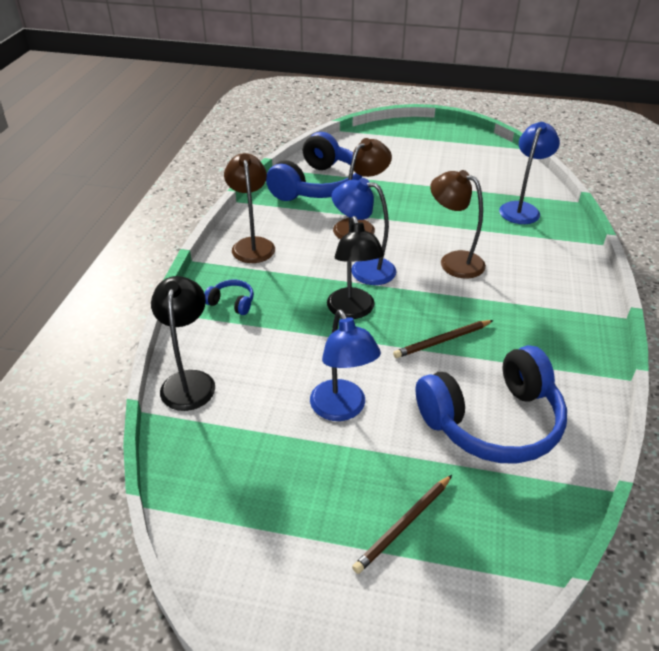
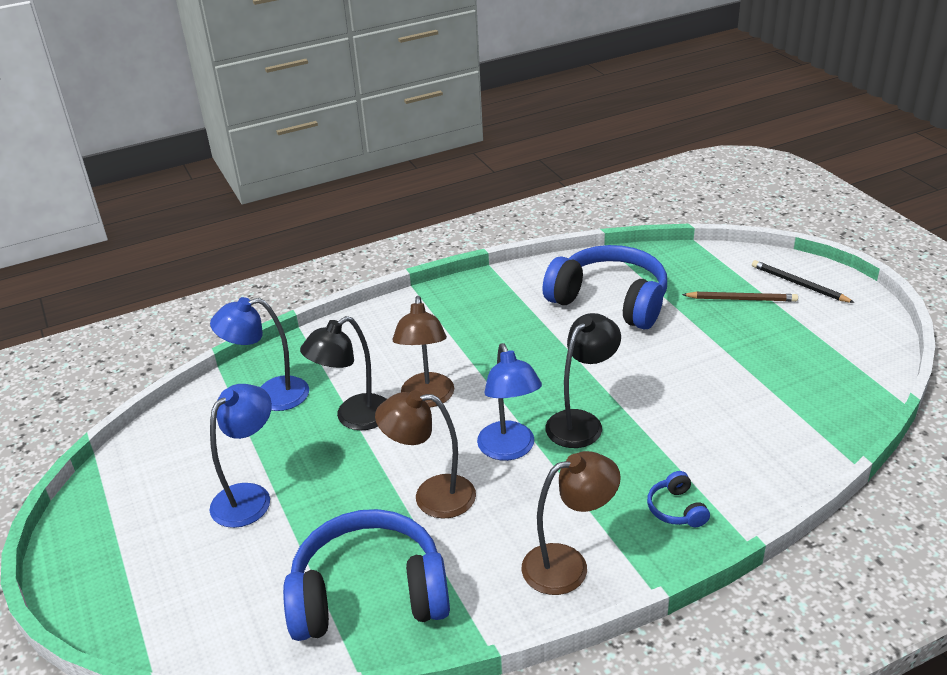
camera: 125 degrees left, 5 degrees down
black lamp [151,276,215,411] -> black lamp moved to [300,316,387,430]
brown lamp [224,153,275,263] -> brown lamp turned 150 degrees counterclockwise [521,451,621,595]
blue lamp [310,310,381,421] -> blue lamp moved to [209,384,272,528]
brown pencil [393,320,493,358] -> none
none -> black pencil [752,260,855,303]

